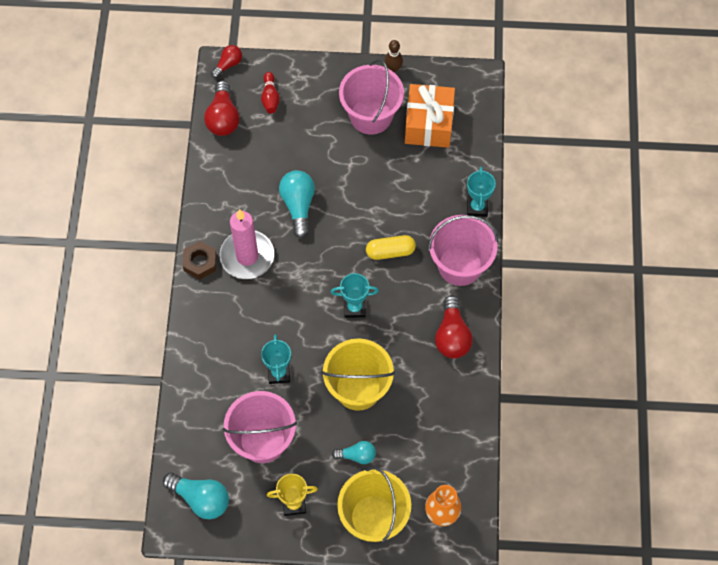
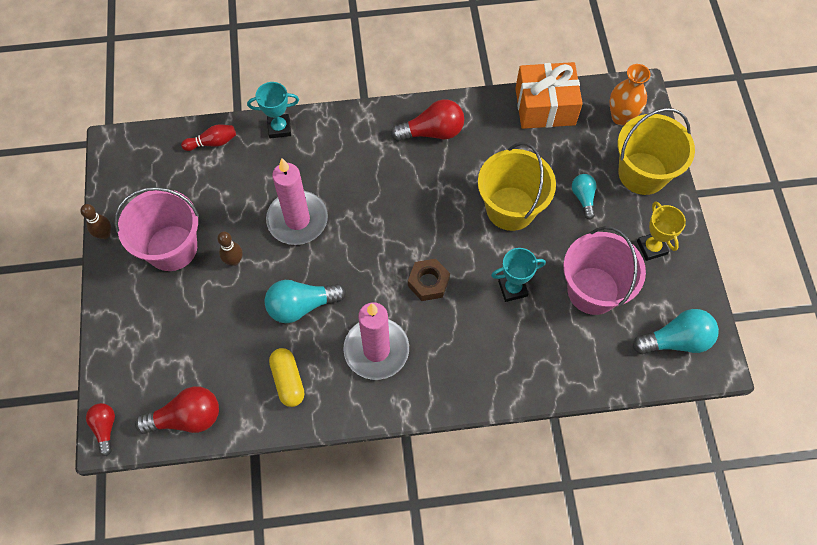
camera: 100 degrees left, 0 degrees up
turquoise light bulb [163,472,229,520] -> turquoise light bulb turned 60 degrees clockwise [633,309,719,354]
brown nut [183,241,217,280] -> brown nut moved to [408,259,450,301]
red light bulb [211,45,242,78] -> red light bulb turned 45 degrees clockwise [86,403,115,456]
red bowling pin [261,72,280,113] -> red bowling pin moved to [181,124,236,151]
turquoise trophy [331,273,379,318] -> none
yellow capsule [366,235,416,260] -> yellow capsule moved to [269,348,305,407]
orange gift [405,84,455,148] -> orange gift moved to [515,62,583,129]
pink bucket [428,215,498,286] -> none
none -> brown bowling pin [217,232,243,266]
none -> pink candle [266,158,328,245]

